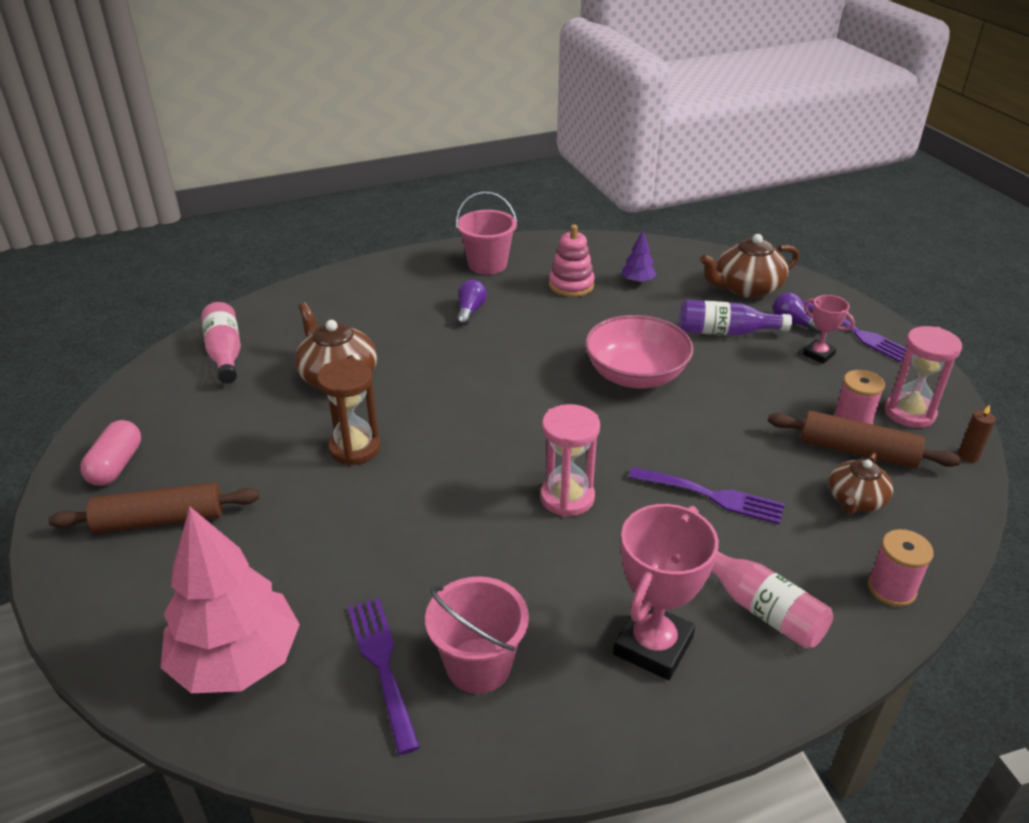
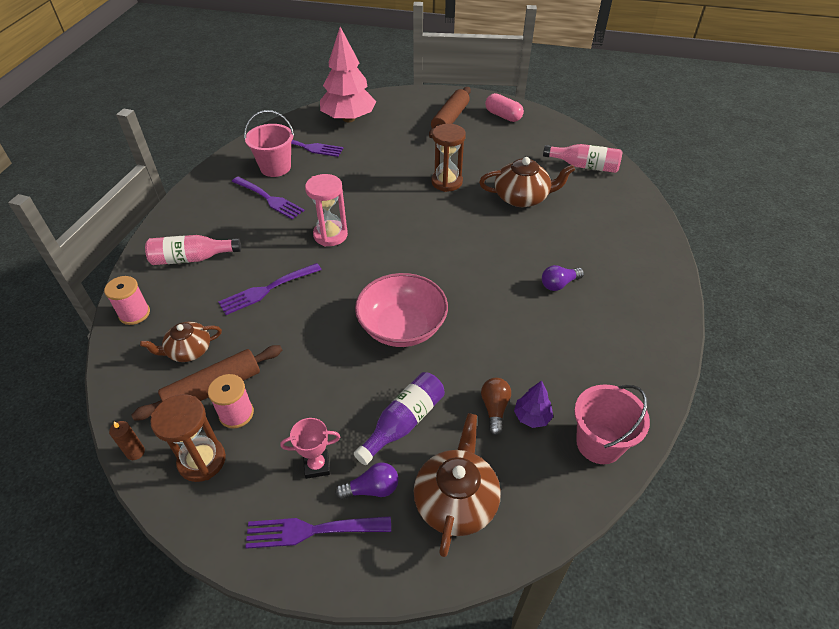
camera: 125 degrees right, 10 degrees up
pink bucket [456,191,517,275] -> pink bucket moved to [574,384,650,464]
purple light bulb [457,280,487,325] -> purple light bulb turned 105 degrees clockwise [542,265,584,291]
pink stacking toy [549,225,595,297] -> none
pink trophy [613,504,719,680] -> none
brown teapot [829,453,893,515] -> brown teapot turned 90 degrees counterclockwise [140,322,222,362]
pink hourglass [885,326,962,428] -> brown hourglass [150,394,226,482]
none -> purple fork [232,177,304,219]
none -> brown light bulb [481,378,511,435]

